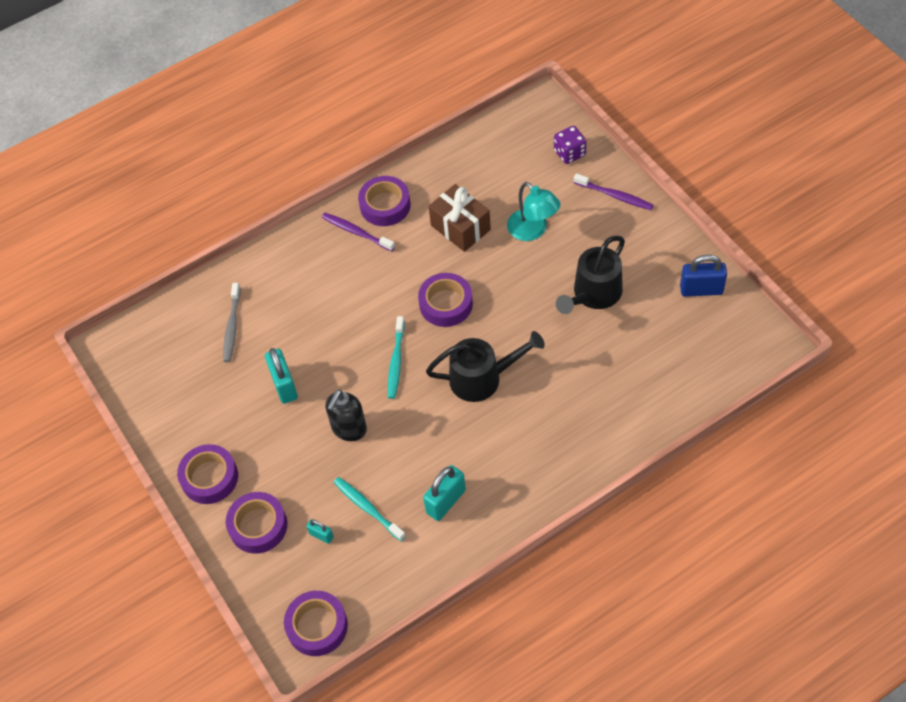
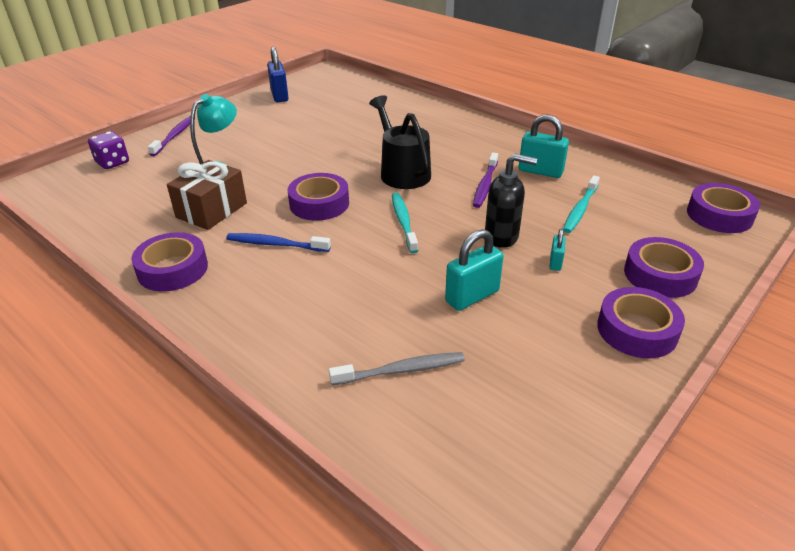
camera: 110 degrees left, 20 degrees down
turquoise padlock [306,519,334,544] -> turquoise padlock moved to [550,228,565,271]
purple toothbrush [322,213,395,251] -> purple toothbrush moved to [473,153,498,208]
turquoise toothbrush [388,316,405,399] -> turquoise toothbrush turned 90 degrees counterclockwise [392,193,418,253]
black watering can [556,236,625,314] -> none
none -> blue toothbrush [226,233,331,252]

